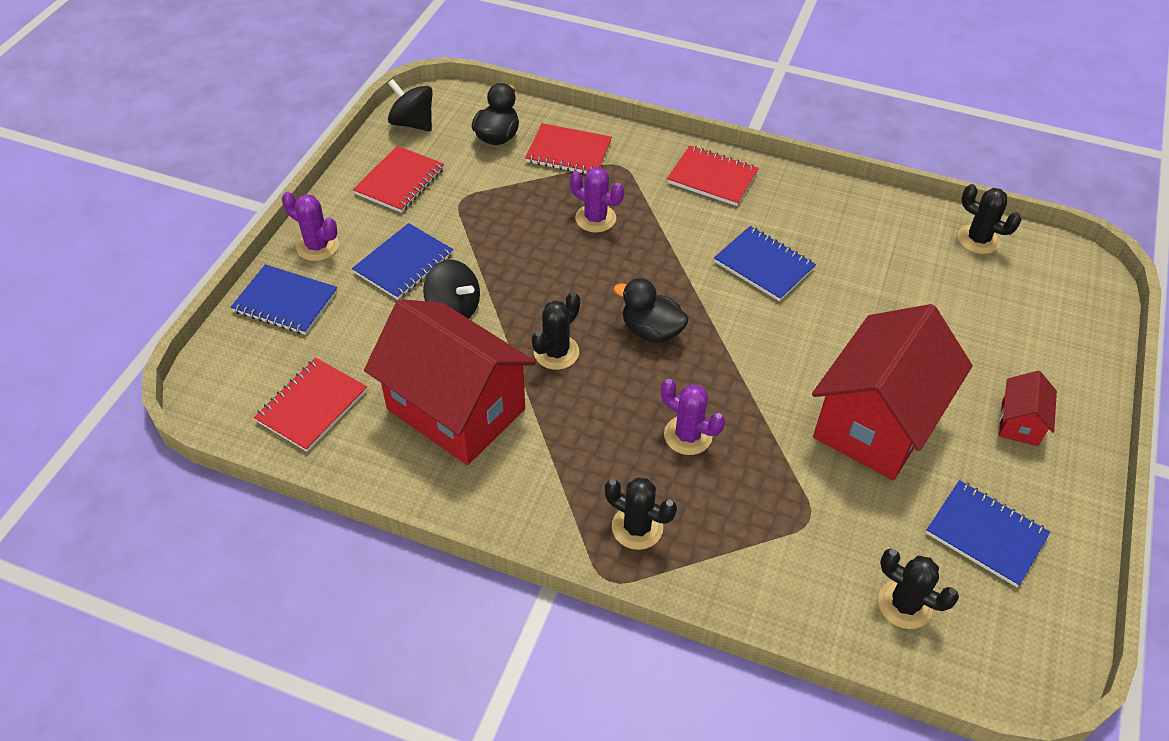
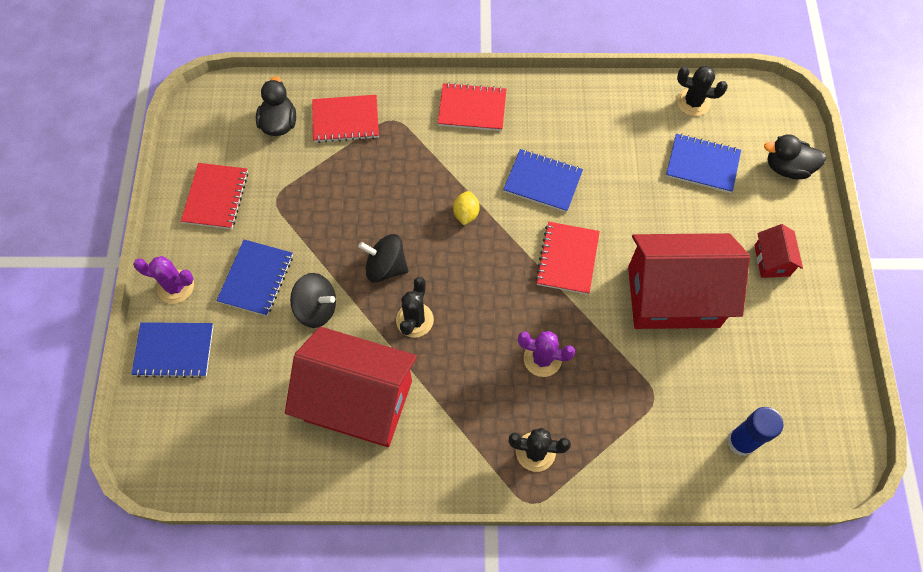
camera: 20 degrees left, 15 degrees up
red notebook [254,358,367,452] -> red notebook moved to [535,222,600,295]
black spinning top [388,79,432,131] -> black spinning top moved to [358,234,409,283]
purple cactus [570,167,624,233] -> none
black duck [613,278,689,343] -> black duck moved to [764,134,826,179]
red house [812,304,973,480] -> red house turned 75 degrees clockwise [628,233,750,329]
black cactus [878,549,959,629] -> blue glue stick [727,407,784,456]
blue notebook [926,480,1050,587] -> blue notebook moved to [666,134,741,193]
none -> yellow lemon [453,191,480,225]

